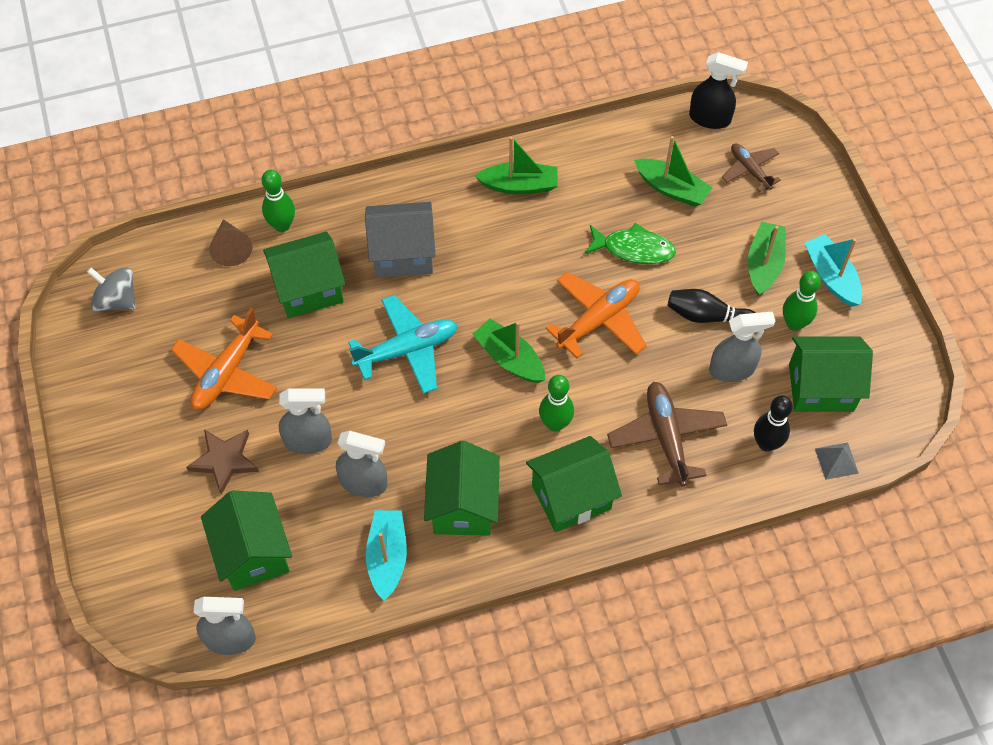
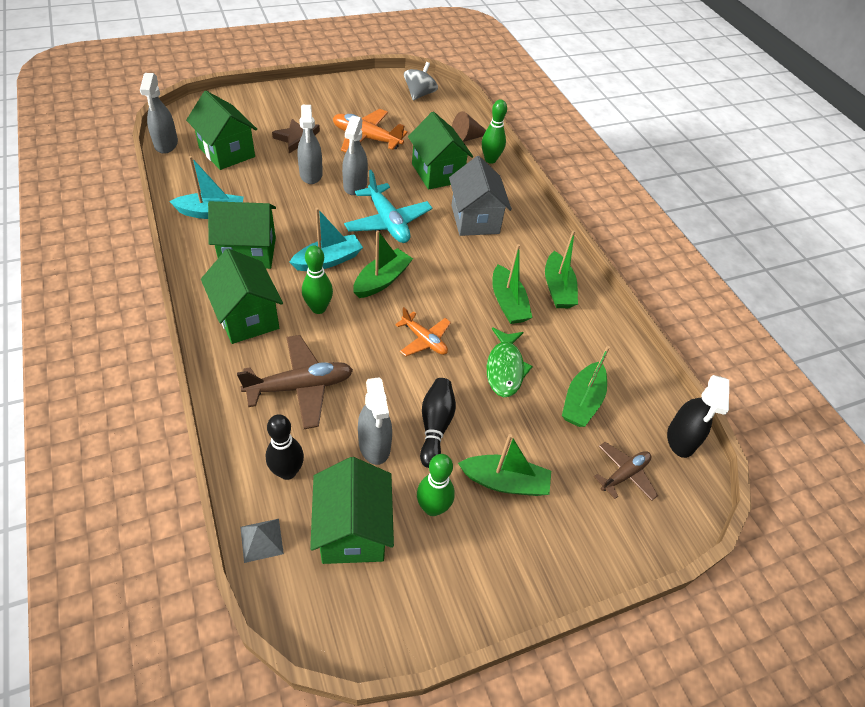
camera: 80 degrees right, 10 degrees down
green house [201,491,292,591] -> green house turned 75 degrees clockwise [186,91,257,170]
grey spray bottle [336,431,388,497] -> grey spray bottle moved to [342,116,368,195]
orange plane [545,272,647,359] -> orange plane [395,307,451,357], size x0.61
turquoise boat [805,234,862,307] -> turquoise boat moved to [290,208,363,271]
none -> green boat [492,244,533,324]

